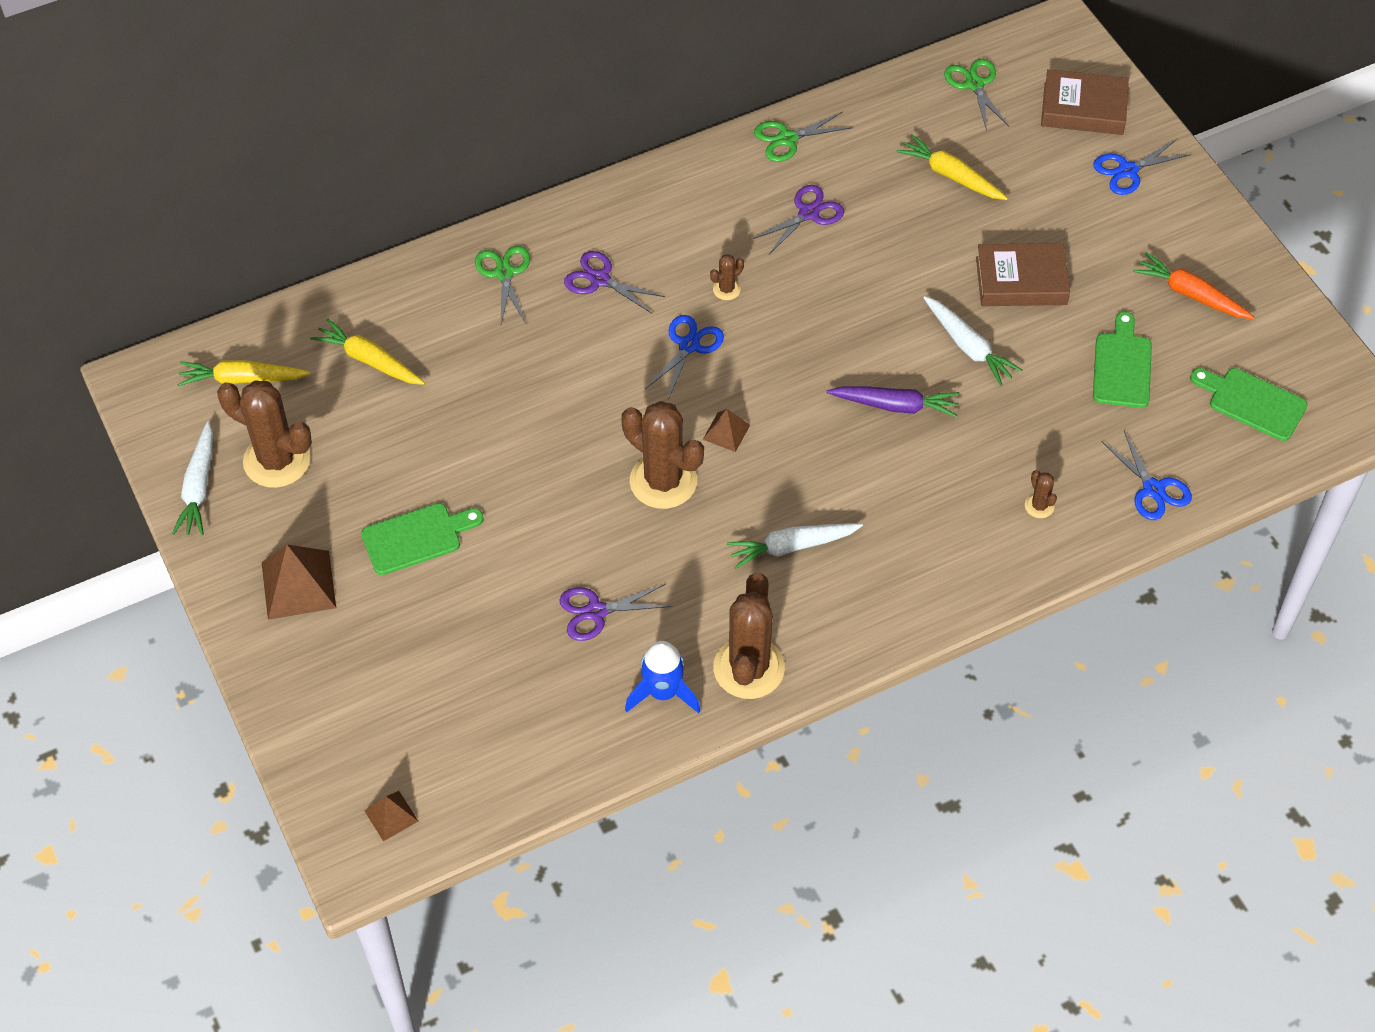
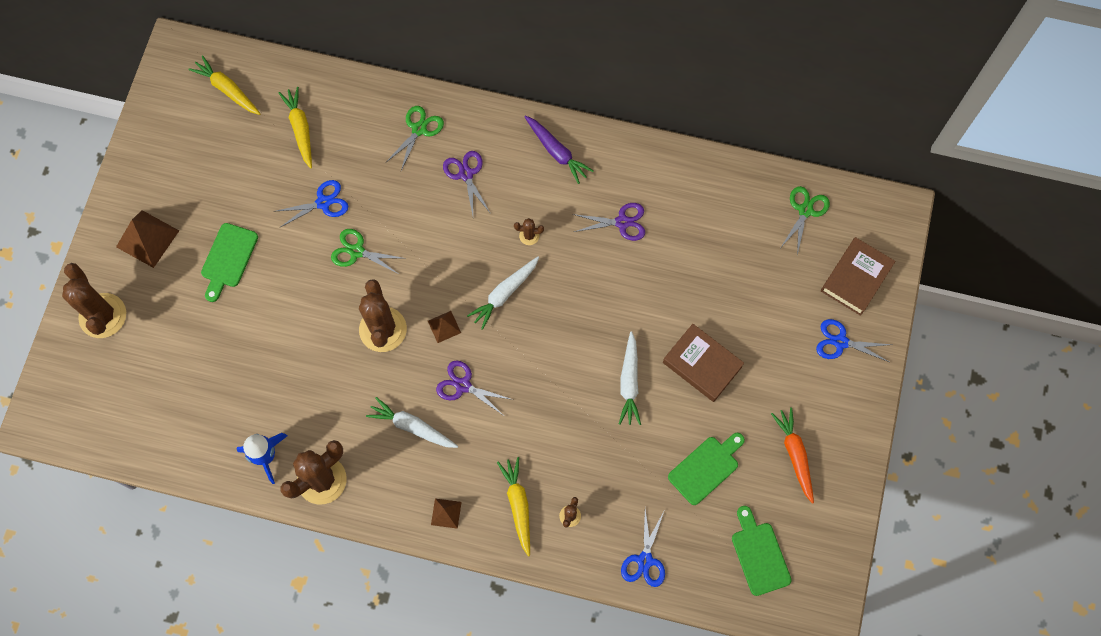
camera: 40 degrees right, 15 degrees up
white carrot [172,421,213,535] -> white carrot moved to [467,257,539,330]
brown cactus [217,380,312,488] -> brown cactus moved to [62,263,126,338]
green cutting board [361,503,484,575] -> green cutting board turned 90 degrees clockwise [201,223,258,302]
brown pyramid [364,791,418,841] -> brown pyramid moved to [431,499,462,529]
purple scissors [560,584,672,641] -> purple scissors moved to [436,360,513,416]
blue scissors [645,315,724,399] -> blue scissors moved to [276,180,348,228]
green scissors [754,112,852,162] -> green scissors moved to [331,229,407,275]
purple carrot [827,386,960,417] -> purple carrot moved to [524,116,594,184]
yellow carrot [896,134,1008,200] -> yellow carrot moved to [497,457,530,556]
brown book [1041,69,1129,135] -> brown book turned 75 degrees clockwise [821,237,895,316]

